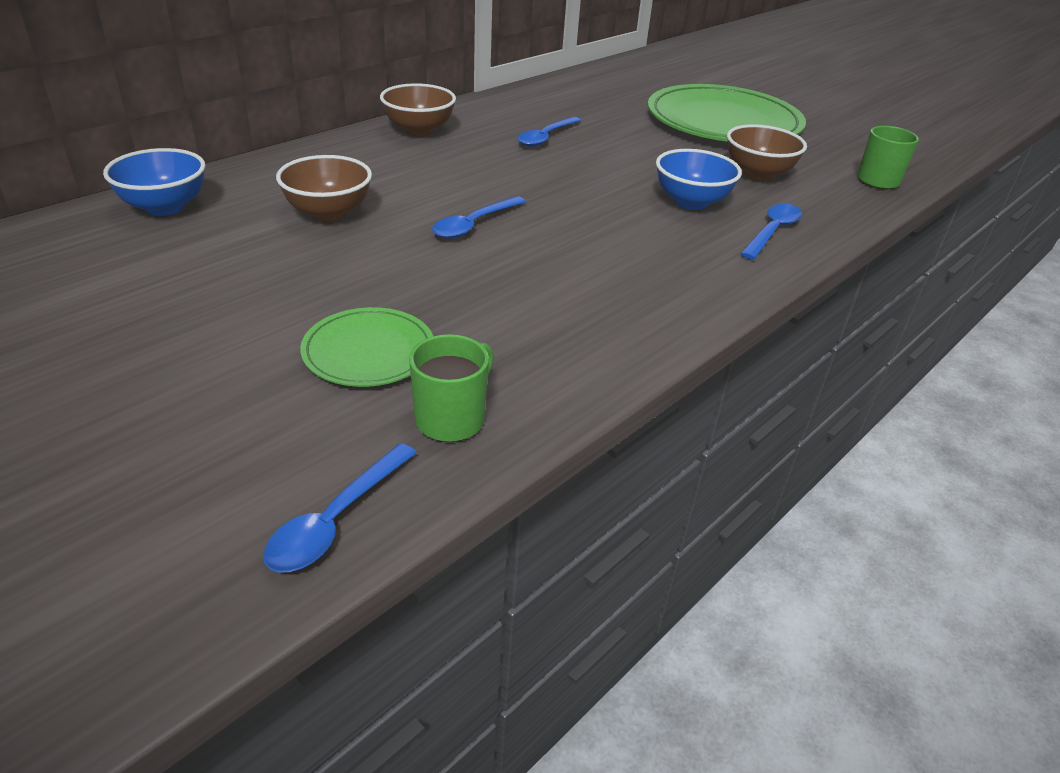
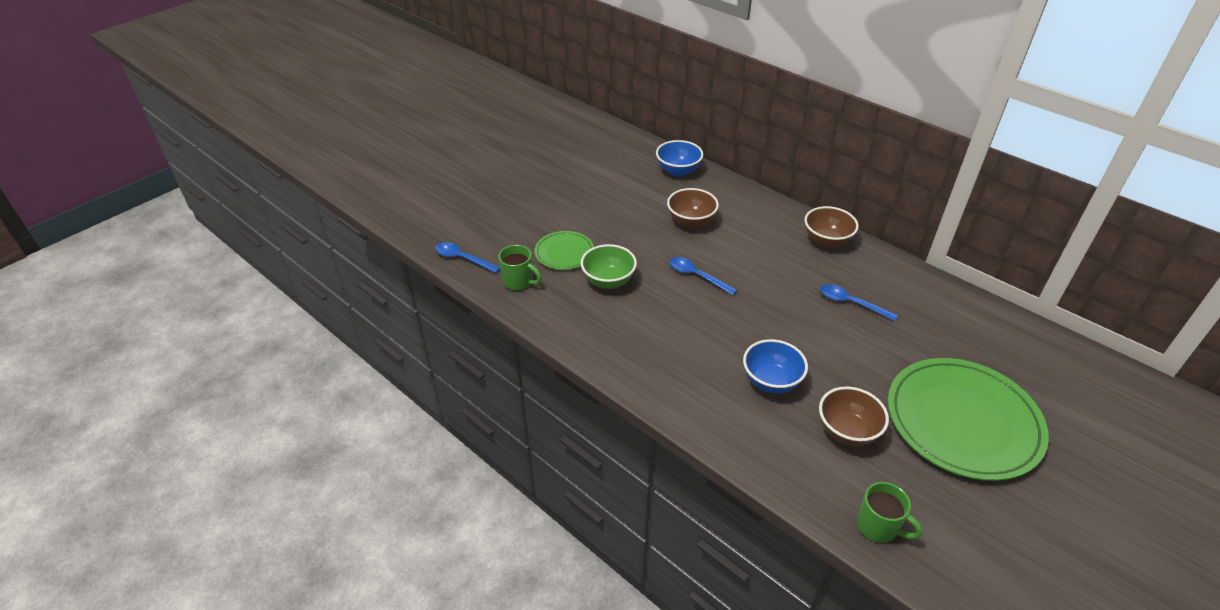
camera: 90 degrees right, 5 degrees up
blue spoon [740,204,802,260] -> none
none -> green bowl [581,244,637,289]

